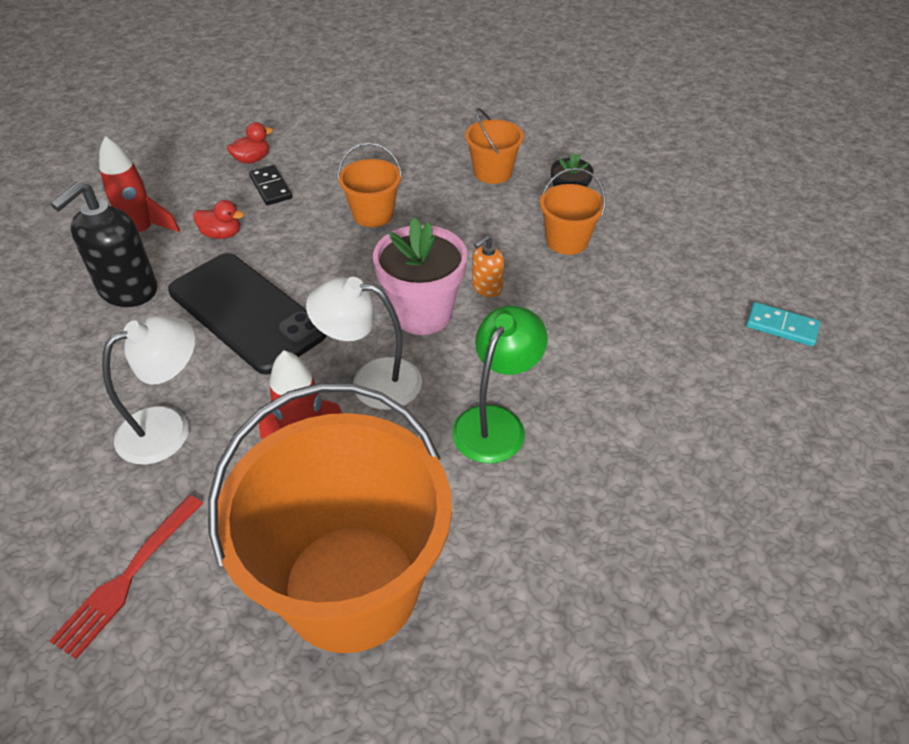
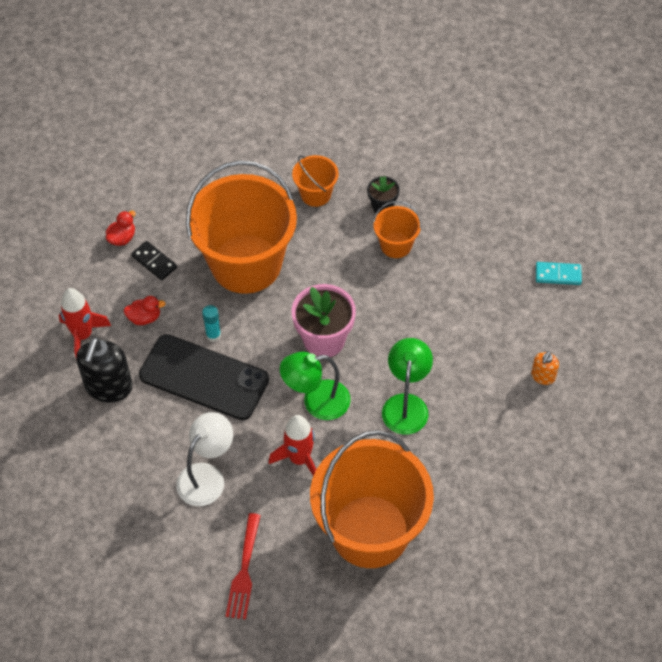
camera: 20 degrees left, 10 degrees up
white lamp [306,277,422,410] -> green lamp [280,352,351,420]
orange bucket [337,142,402,227] -> orange bucket [186,160,297,294], size x2.24
orange soap dispenser [472,235,504,297] -> orange soap dispenser moved to [531,351,559,385]
none -> turquoise glue stick [202,305,221,342]

